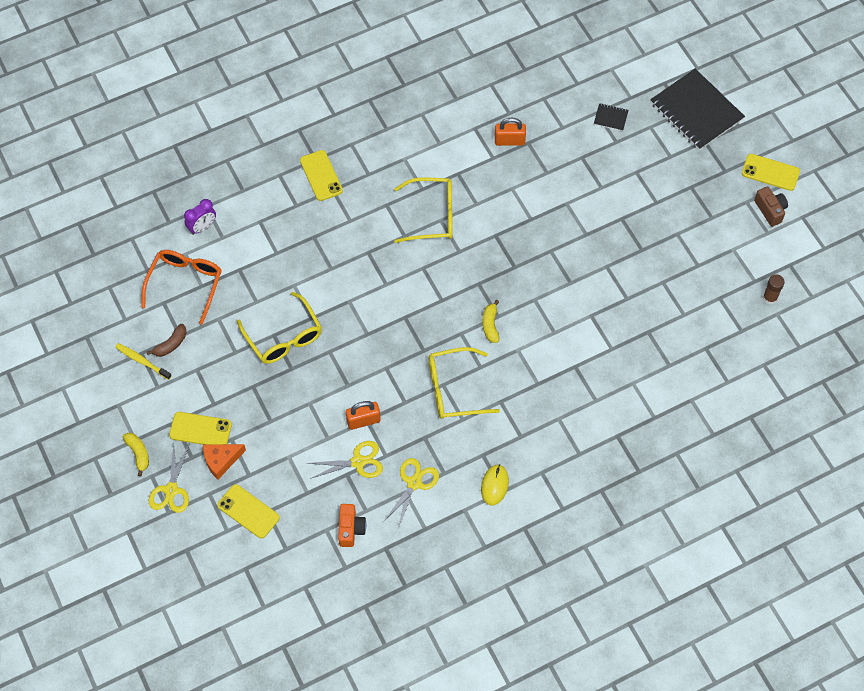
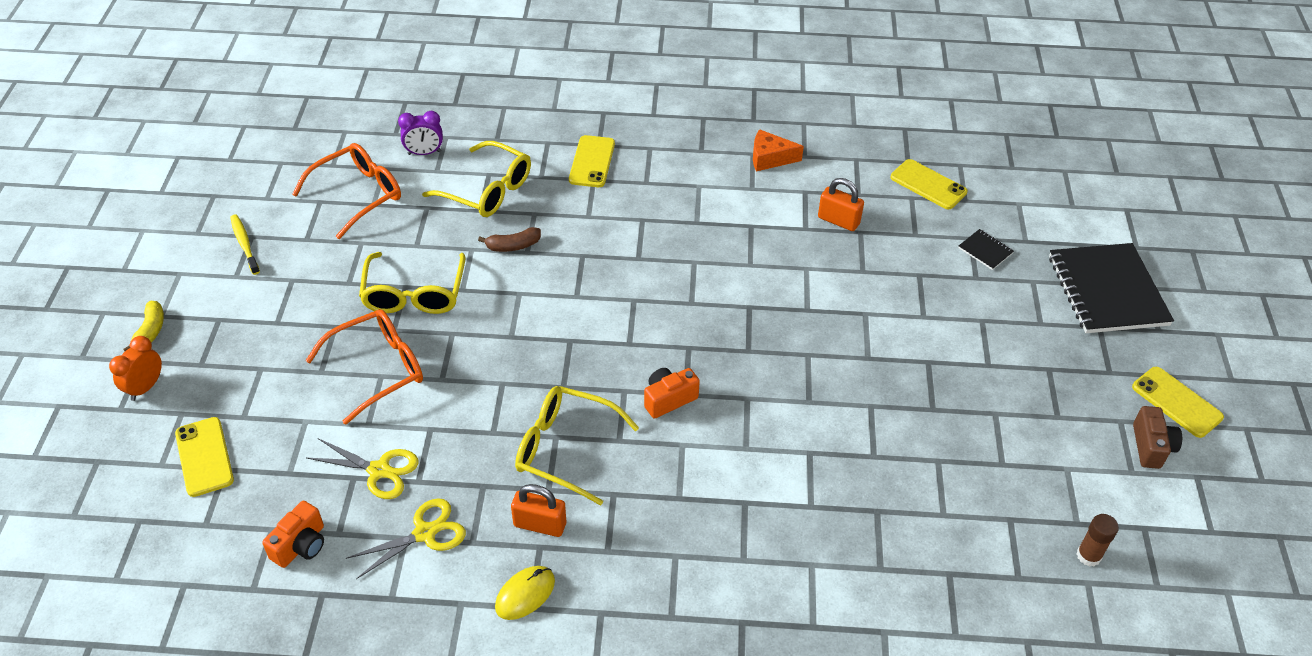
camera: 30 degrees right, 15 degrees down
brown banana [147,324,187,357] -> brown banana moved to [478,227,541,252]
yellow scissors [148,443,189,513] -> orange clock [109,336,162,401]
yellow phone [169,412,232,445] -> yellow phone moved to [891,159,967,209]
orange cheese [203,444,246,479] -> orange cheese moved to [753,129,804,171]
orange padlock [346,401,381,430] -> orange padlock moved to [511,484,566,537]
yellow glasses [394,177,453,243] -> yellow glasses moved to [422,141,531,217]
yellow banana [483,300,499,343] -> orange camera [644,368,700,419]
none -> orange glasses [305,309,423,425]

